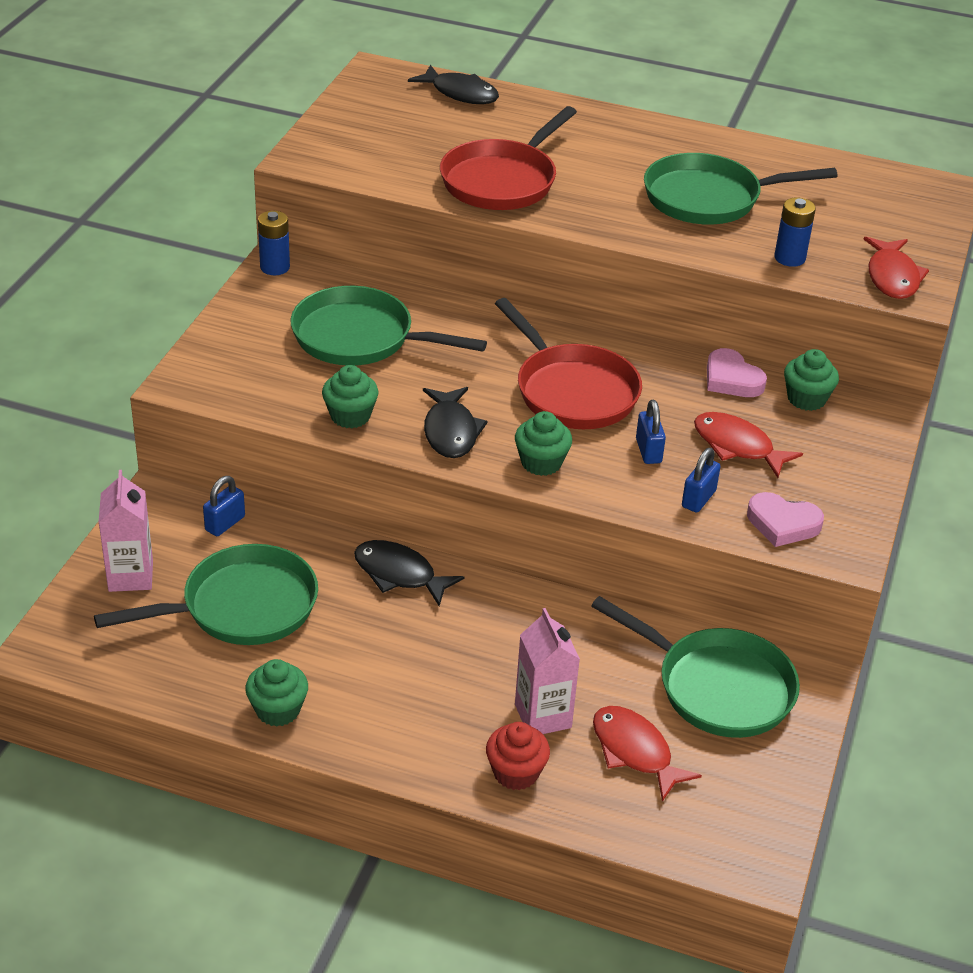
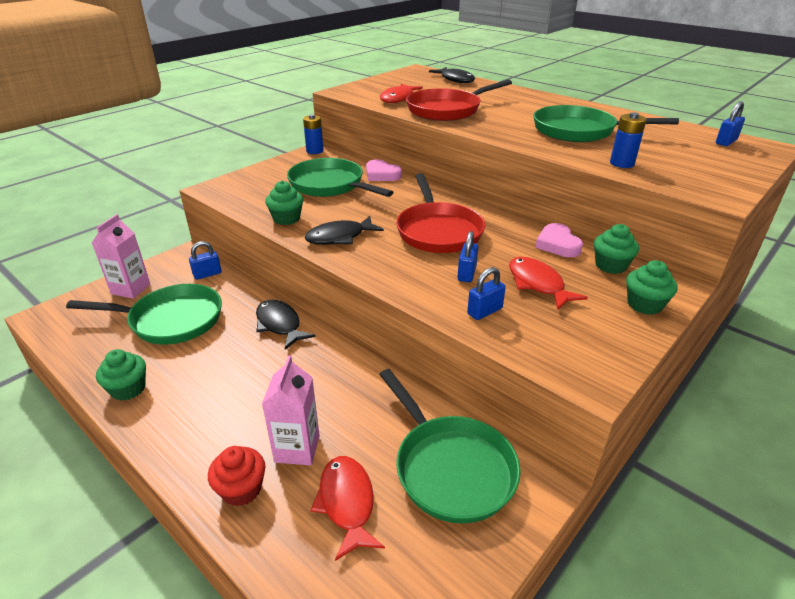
camera: 25 degrees right, 5 degrees down
black fish [423,387,488,458] -> black fish turned 45 degrees clockwise [305,216,384,245]
green cupcake [515,411,572,476] -> green cupcake moved to [626,260,677,315]
pink heart [747,492,824,547] -> pink heart moved to [366,159,402,181]
red fish [864,237,929,299] -> red fish moved to [380,84,423,103]
none -> blue padlock [716,101,745,146]

